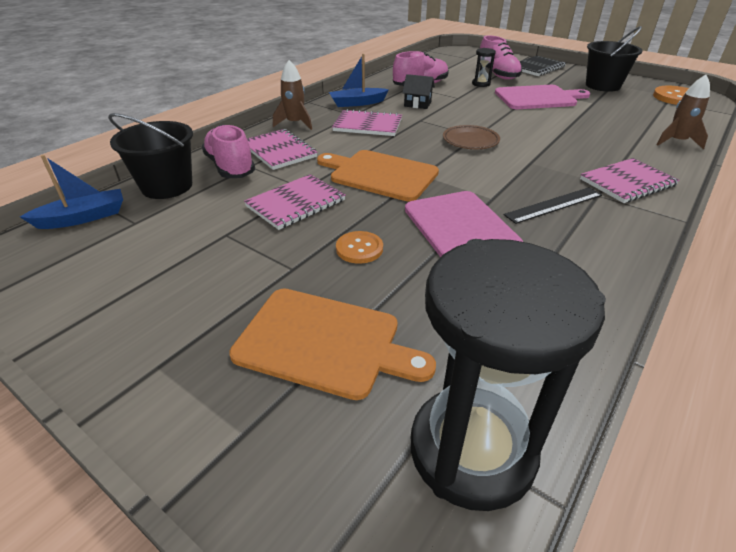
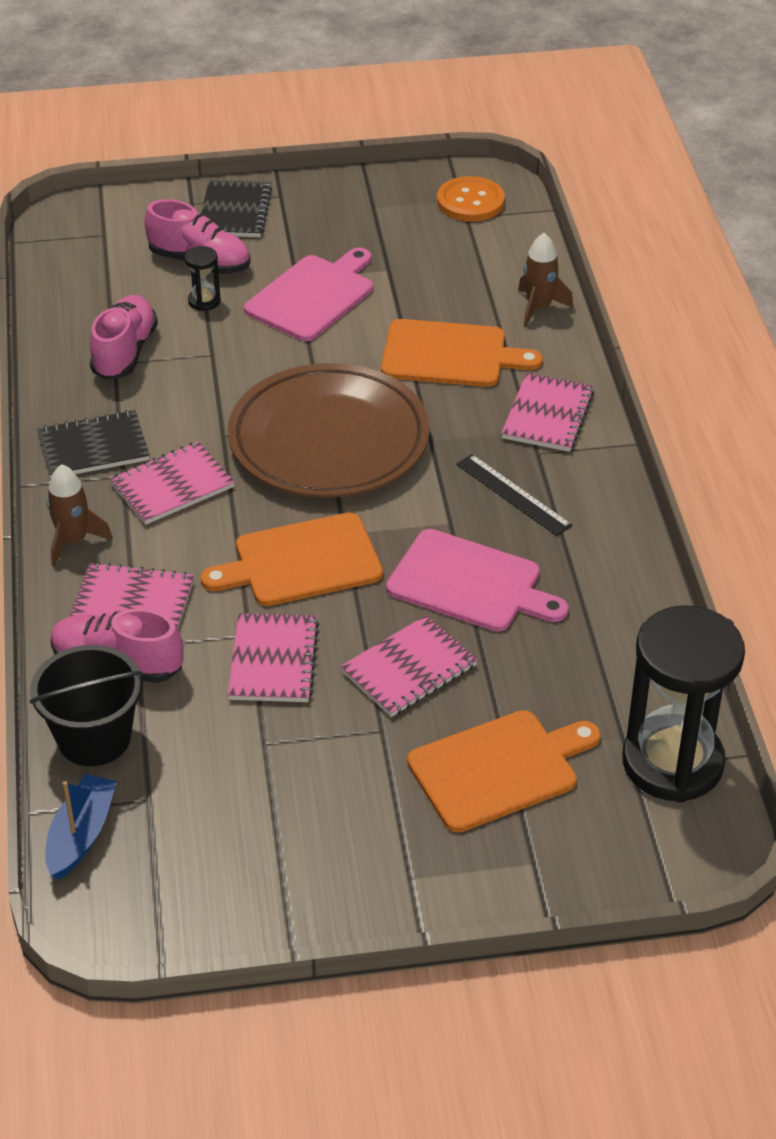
camera: 45 degrees left, 5 degrees up
blue boat [329,54,389,107] -> black notebook [37,410,150,479]
orange button [336,231,383,264] -> pink notebook [340,615,478,717]
black house [402,74,435,109] -> none
brown plate [443,125,500,149] -> brown plate [228,363,430,498], size x2.36
black ruler [504,187,602,224] -> black ruler turned 60 degrees counterclockwise [456,454,573,536]
black bucket [586,26,643,92] -> none
none -> orange cutting board [381,319,543,387]

